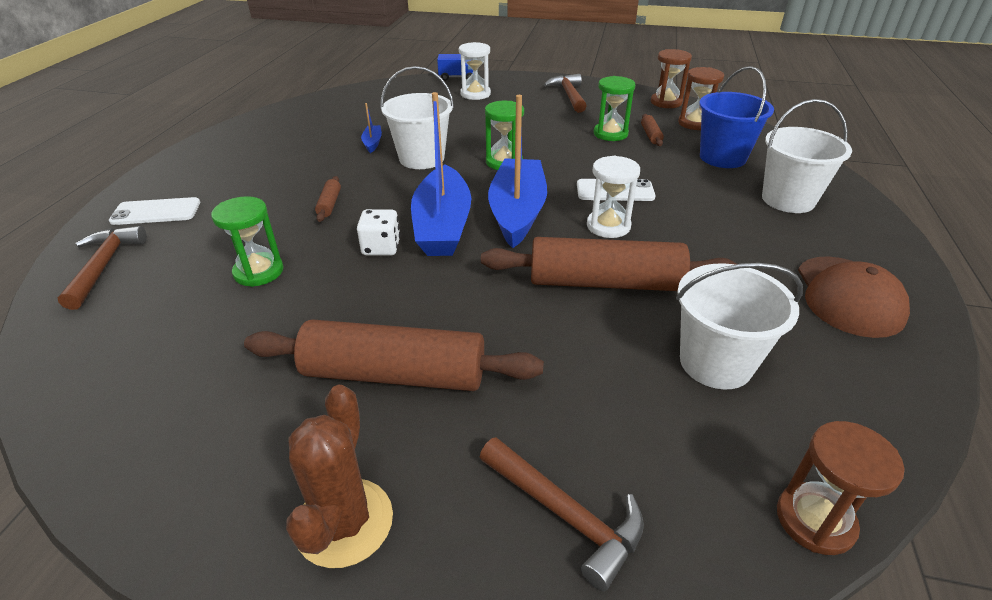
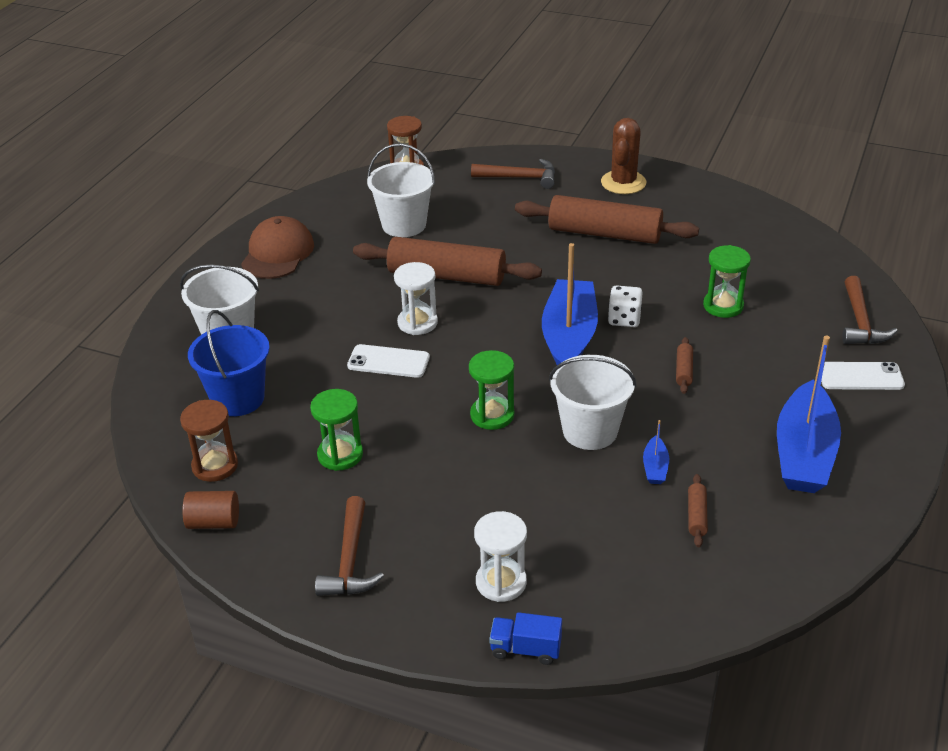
camera: 170 degrees left, 0 degrees up
brown hammer [479,437,644,591] -> brown hammer turned 135 degrees clockwise [471,159,555,189]
blue boat [488,95,547,248] -> blue boat moved to [777,336,841,493]
brown rolling pin [641,114,664,146] -> brown rolling pin moved to [688,474,708,547]
brown hourglass [651,49,692,108] -> brown cylinder [182,491,239,529]

